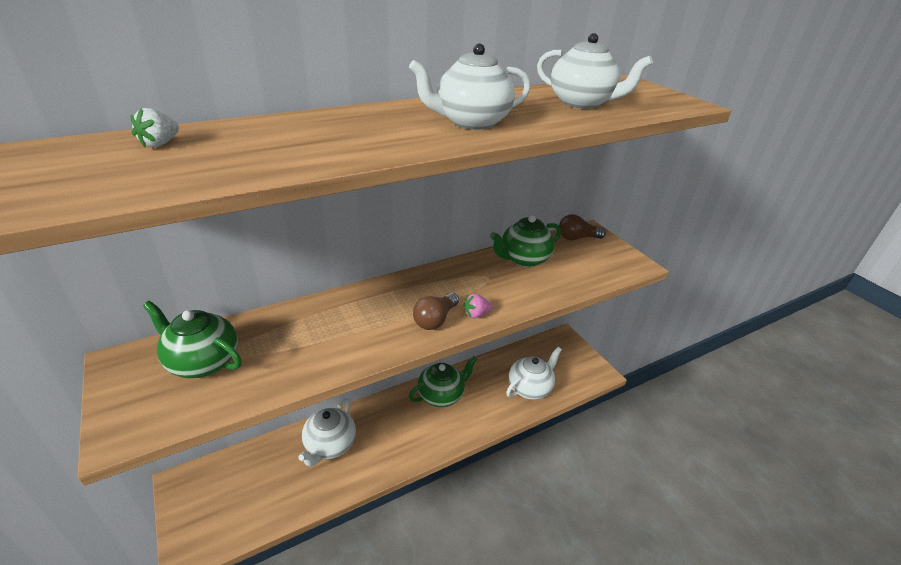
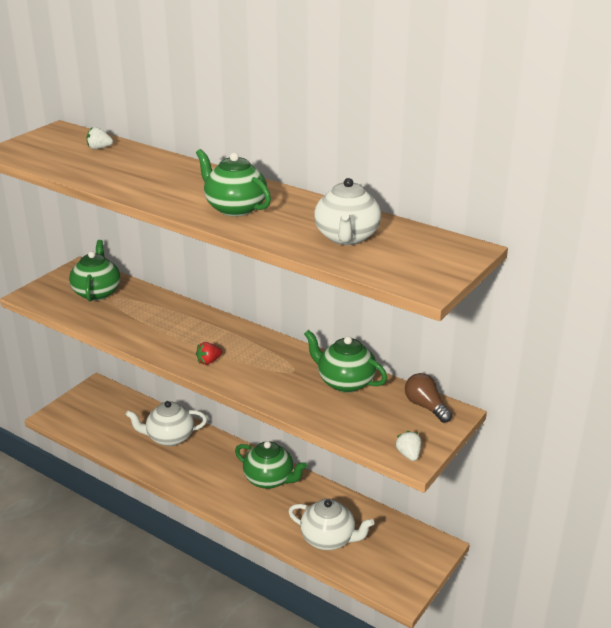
camera: 65 degrees right, 5 degrees down
white teapot [409,44,531,130] -> green teapot [196,149,271,217]
brown light bulb [413,293,459,330] -> red strawberry [196,342,222,365]
pink strawberry [464,294,492,319] -> none
none -> white strawberry [395,431,421,461]

